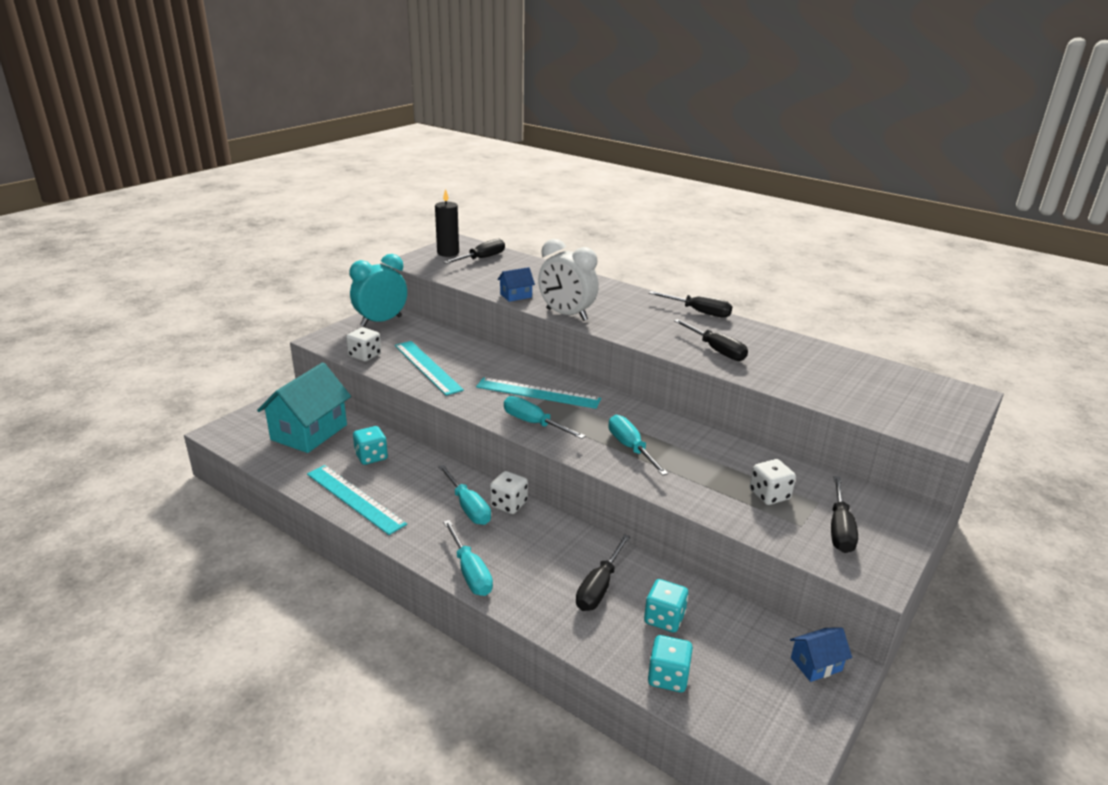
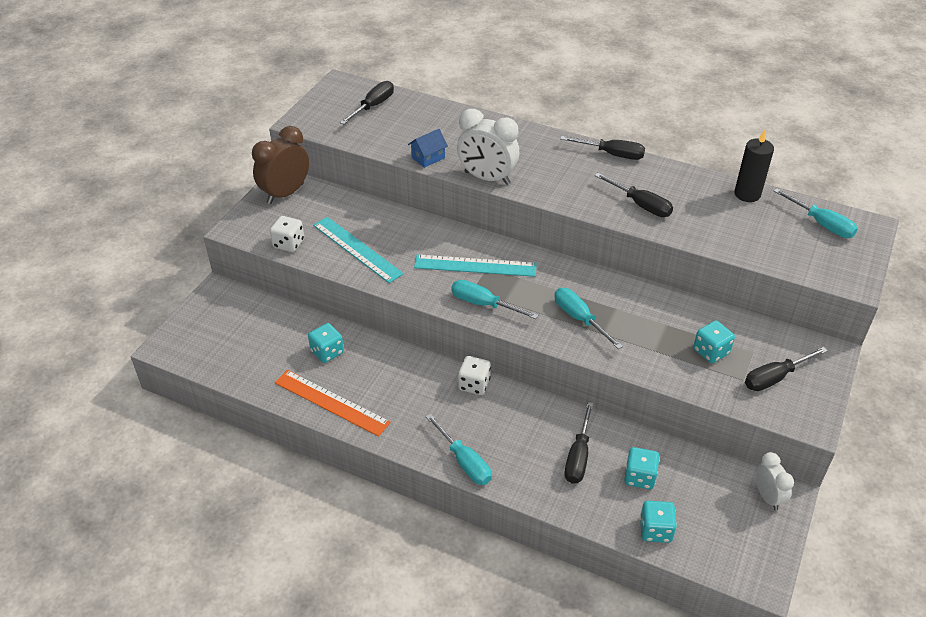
camera: 10 degrees left, 15 degrees up
turquoise house [257,362,351,453] -> none
turquoise ruler [307,465,407,535] -> orange ruler [275,370,391,437]
turquoise clock [350,254,407,327] -> brown clock [252,126,309,204]
black candle [435,189,459,257] -> black candle moved to [734,130,774,202]
turquoise screwdriver [438,465,491,525] -> turquoise screwdriver moved to [774,189,858,238]
white dice [749,459,796,505] -> turquoise dice [693,321,735,363]
blue house [790,627,852,682] -> white clock [755,452,794,510]
black screwdriver [831,476,858,553] -> black screwdriver turned 60 degrees clockwise [745,347,828,391]

